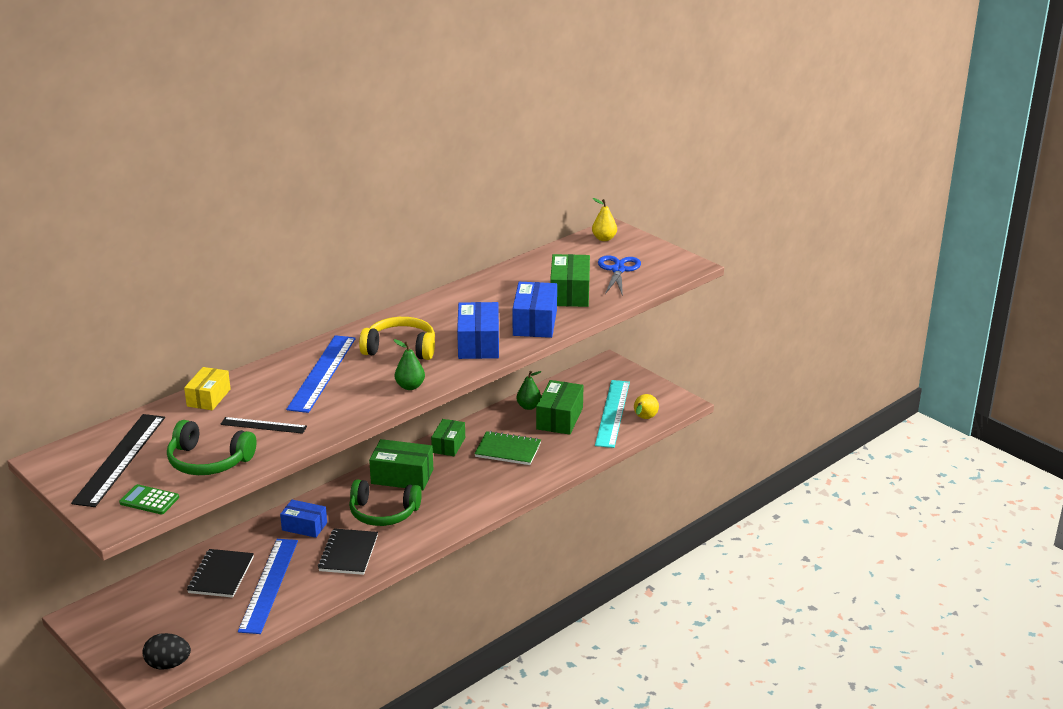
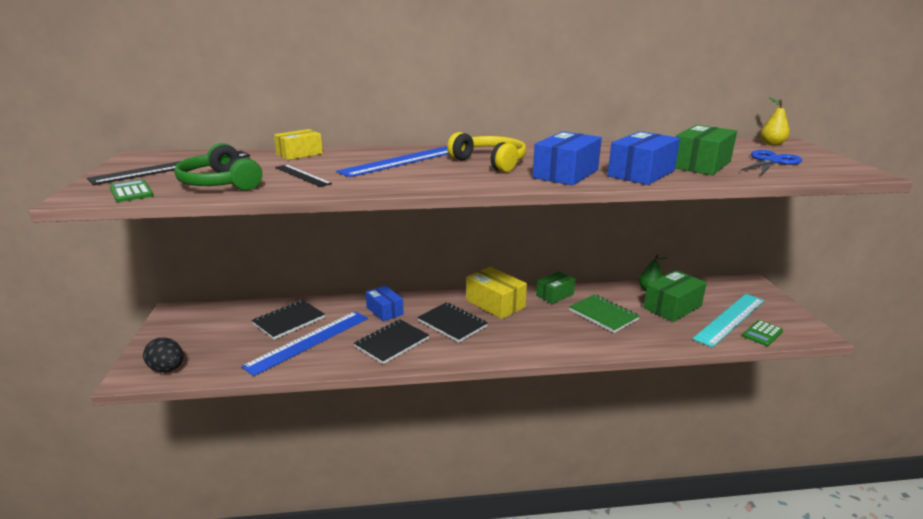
camera: 35 degrees right, 5 degrees down
green headphones [349,480,422,526] -> black notebook [417,302,488,342]
green box [369,439,433,490] -> yellow box [466,267,527,319]
green pear [394,339,425,390] -> none
yellow pear [634,394,659,419] -> green calculator [742,320,783,346]

